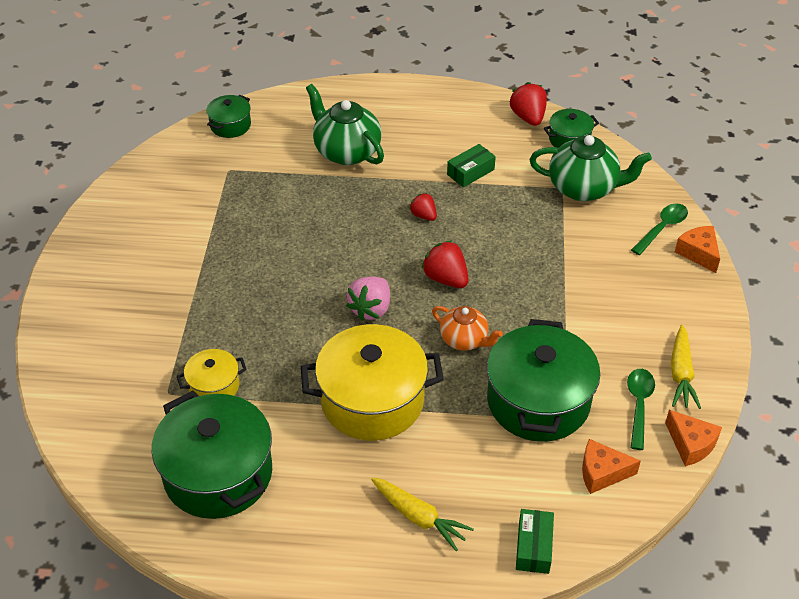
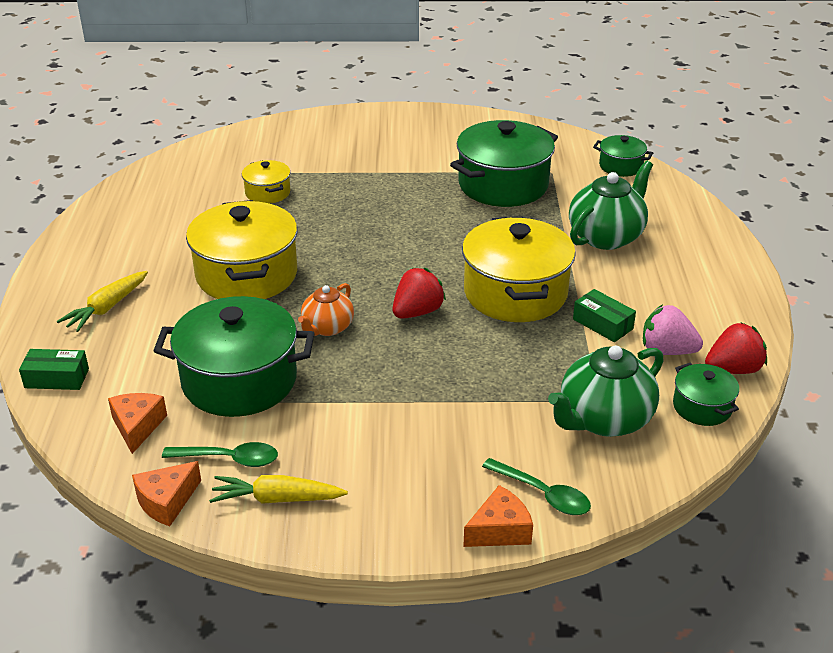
camera: 85 degrees right, 10 degrees down
green pot [152,391,272,519] -> green pot moved to [450,120,558,207]
pink strawberry [346,277,390,321] -> pink strawberry moved to [643,305,703,355]
red strawberry [409,193,437,221] -> yellow pot [462,217,576,322]
green teapot [530,135,652,201] -> green teapot turned 45 degrees clockwise [548,345,664,437]

